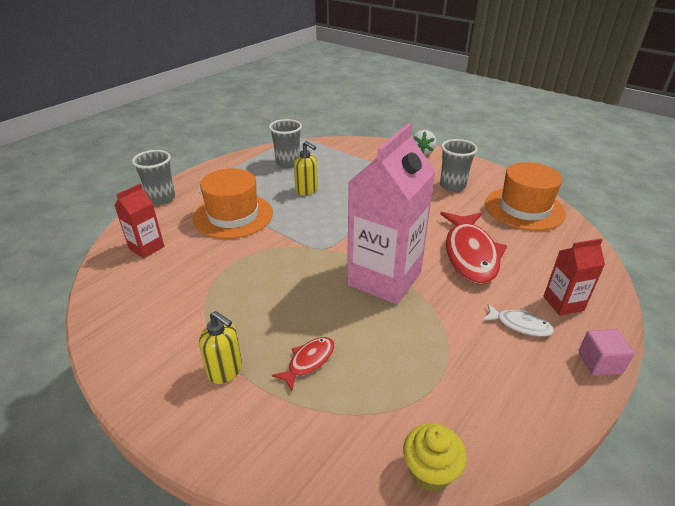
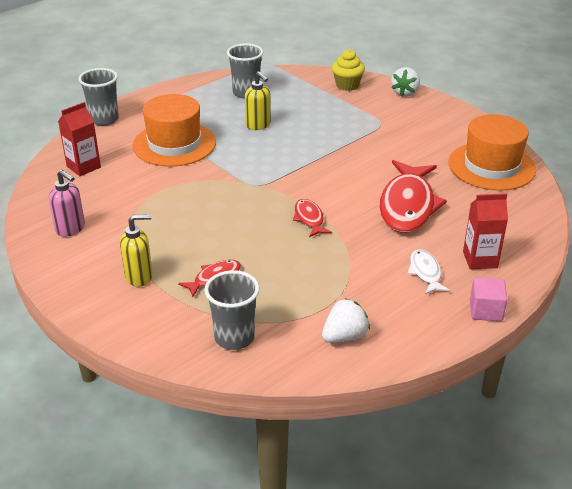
camera: 10 degrees right, 0 degrees up
yellow soap dispenser [199,311,242,384] -> yellow soap dispenser turned 60 degrees counterclockwise [120,214,153,287]
pink carton [347,123,436,305] -> red fish [293,199,332,237]
yellow cupcake [403,423,467,492] -> yellow cupcake moved to [332,49,365,91]
grey cup [440,139,478,192] -> grey cup moved to [204,270,260,350]
white fish [482,304,554,337] -> white fish turned 135 degrees counterclockwise [408,249,450,294]
none -> pink soap dispenser [49,170,85,237]
none -> white strawberry [322,298,370,343]

